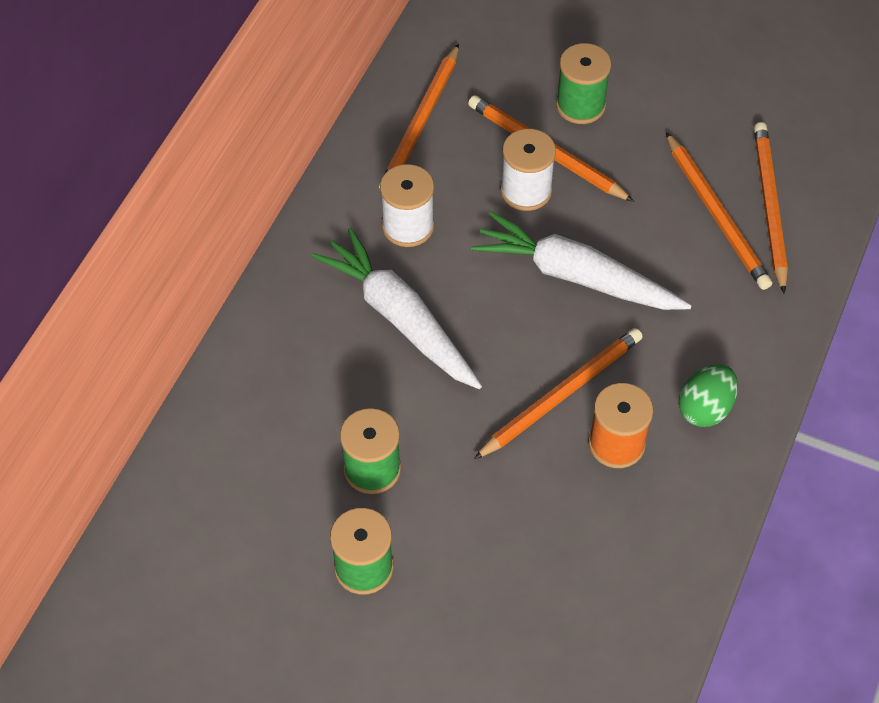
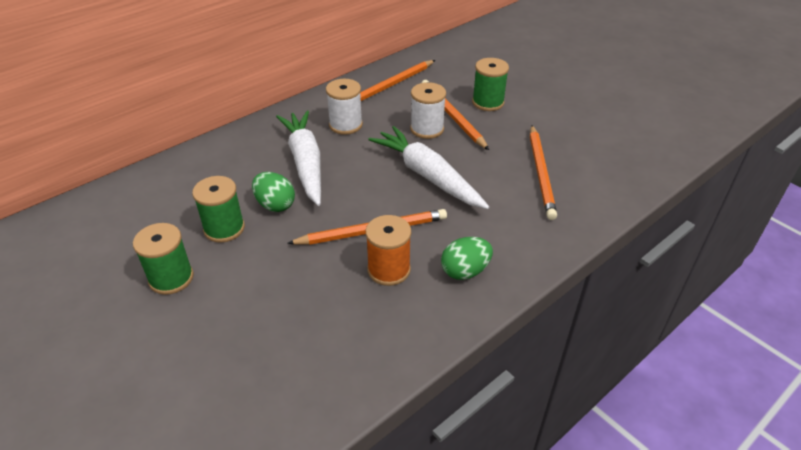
camera: 25 degrees right, 15 degrees down
orange pencil [754,122,788,294] -> none
none -> green egg [252,172,295,212]

